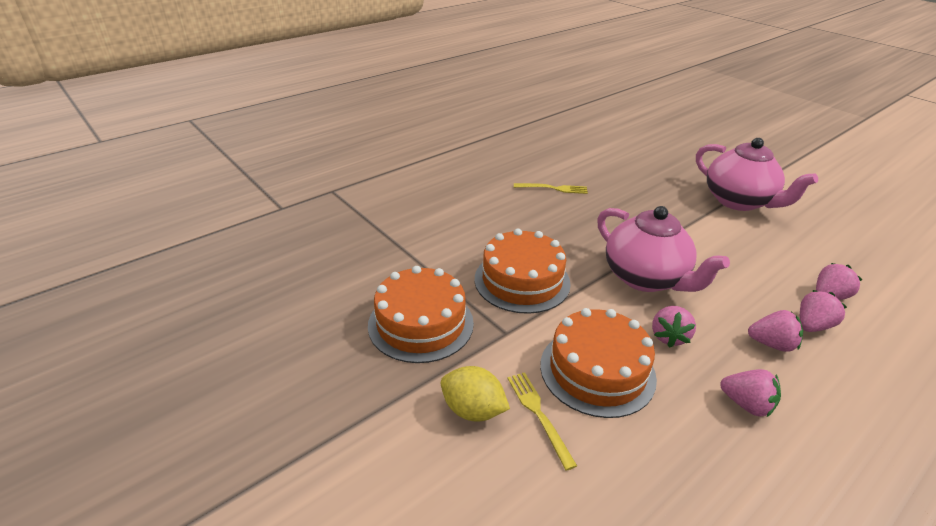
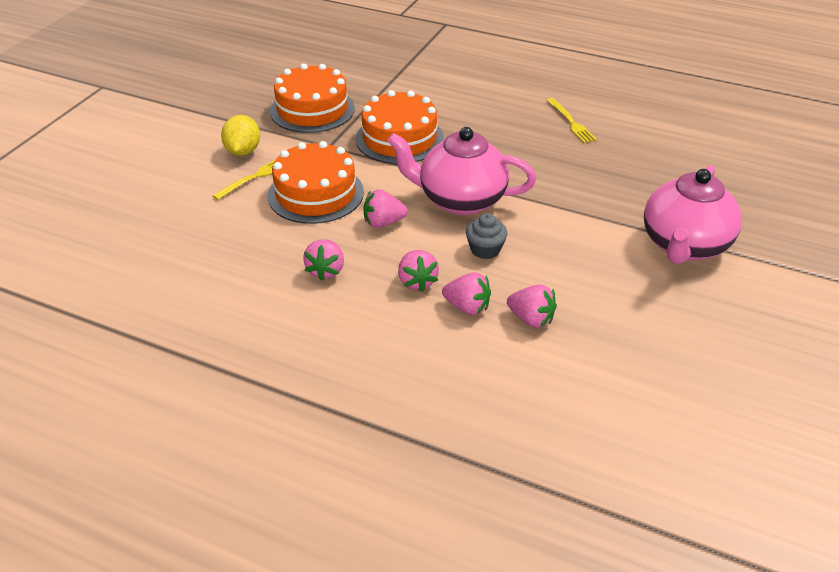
camera: 65 degrees right, 5 degrees up
pink teapot [597,206,730,292] -> pink teapot turned 75 degrees clockwise [387,127,536,215]
none -> grey cupcake [466,213,507,259]

